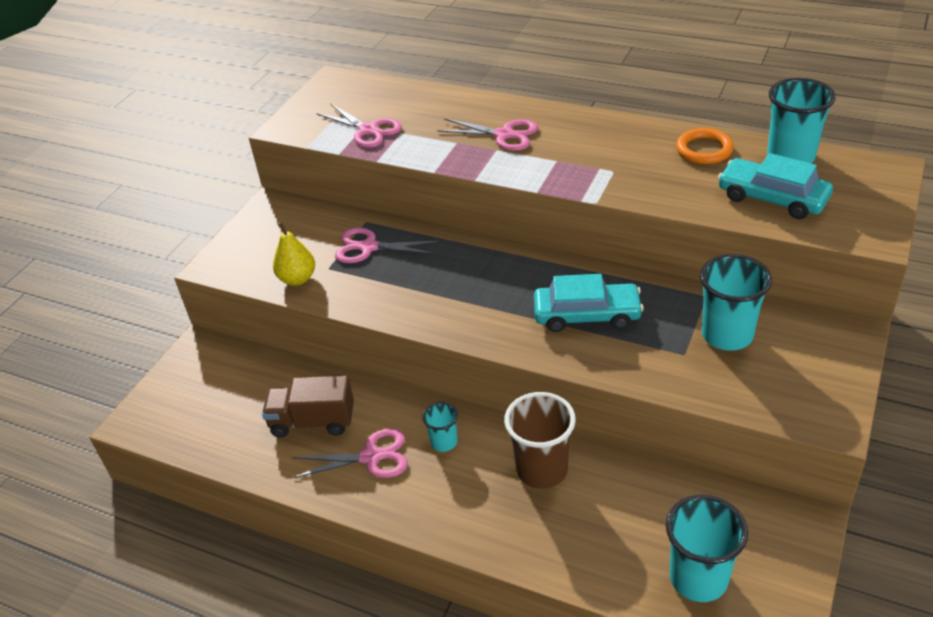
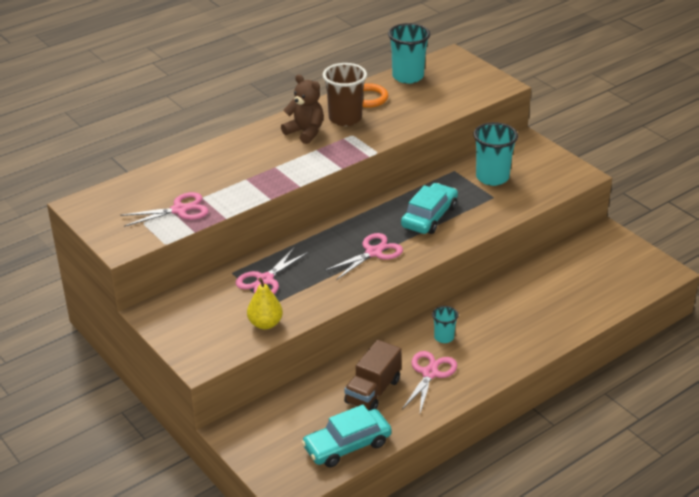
camera: 65 degrees left, 5 degrees down
pink scissors [437,118,538,151] -> pink scissors moved to [325,233,403,280]
brown cup [504,392,576,489] -> brown cup moved to [323,63,367,126]
turquoise cup [666,495,748,602] -> none
turquoise car [718,153,833,219] -> turquoise car moved to [302,405,392,468]
none -> brown teddy bear [281,74,324,144]

